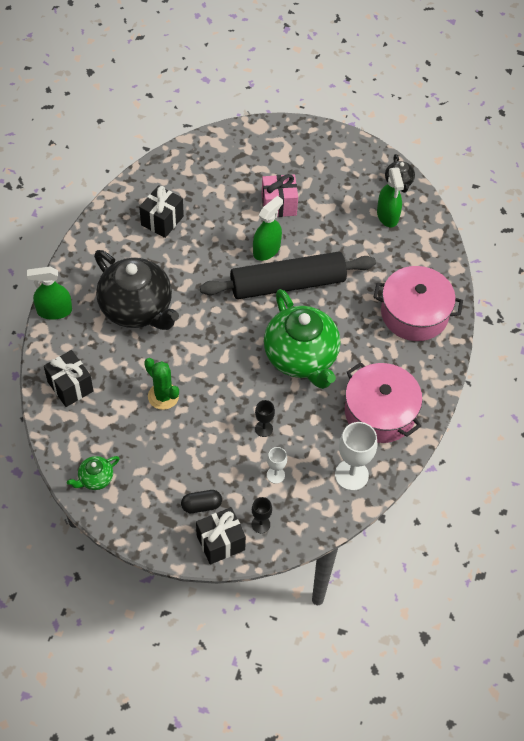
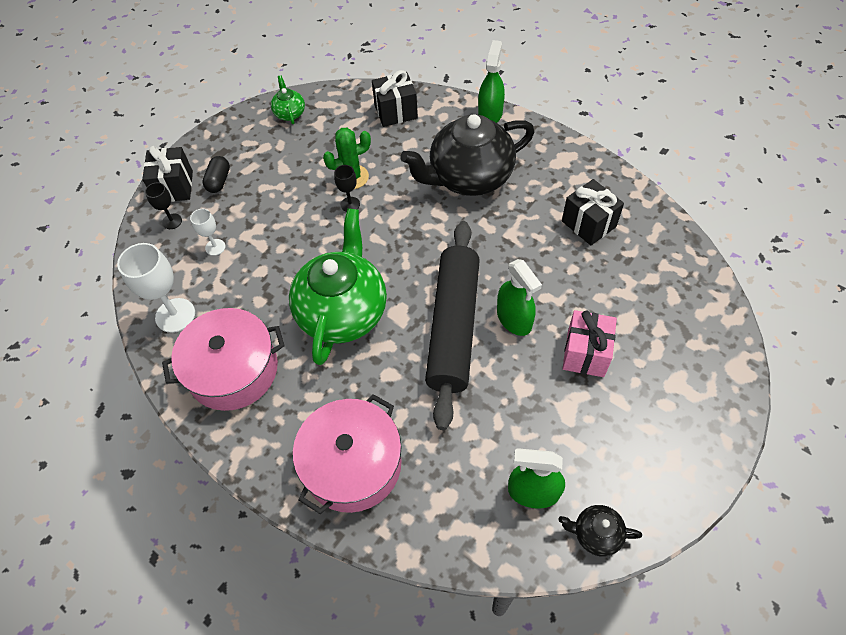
camera: 115 degrees right, 0 degrees up
black goblet [255,400,275,437] -> black goblet moved to [334,165,360,212]
green teapot [264,289,341,389] -> green teapot turned 105 degrees clockwise [289,208,387,365]

